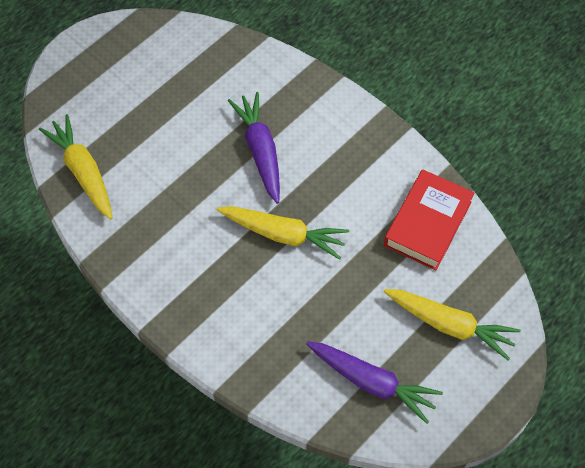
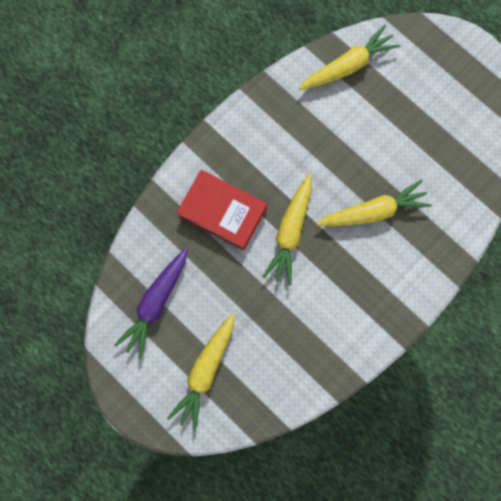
camera: 90 degrees right, 15 degrees up
purple carrot [228,92,280,204] -> yellow carrot [316,180,432,226]
red book [384,169,474,270] -> red book moved to [177,170,267,251]

